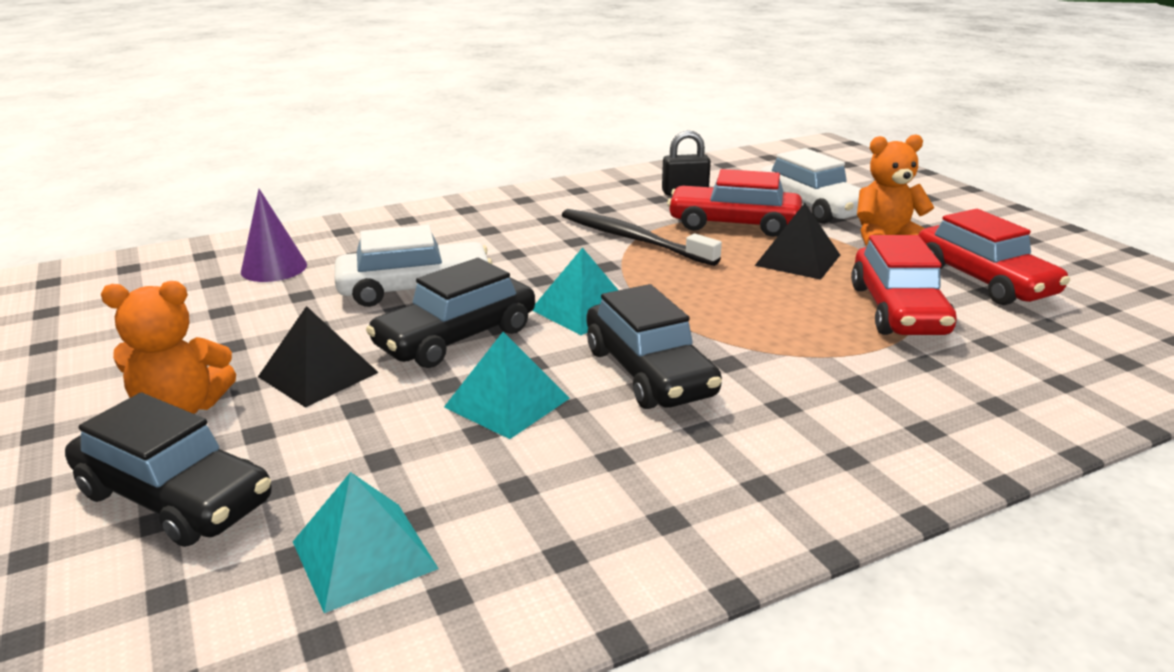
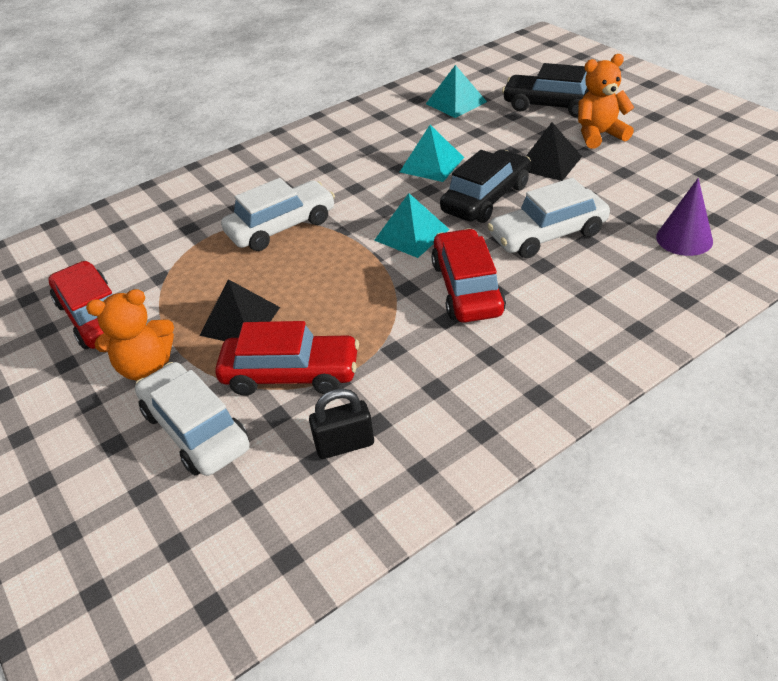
camera: 175 degrees right, 15 degrees up
black toothbrush [562,209,722,266] -> none
black car [587,284,722,409] -> none
red car [851,235,957,335] -> red car moved to [431,228,506,322]
none -> white car [221,178,335,251]

